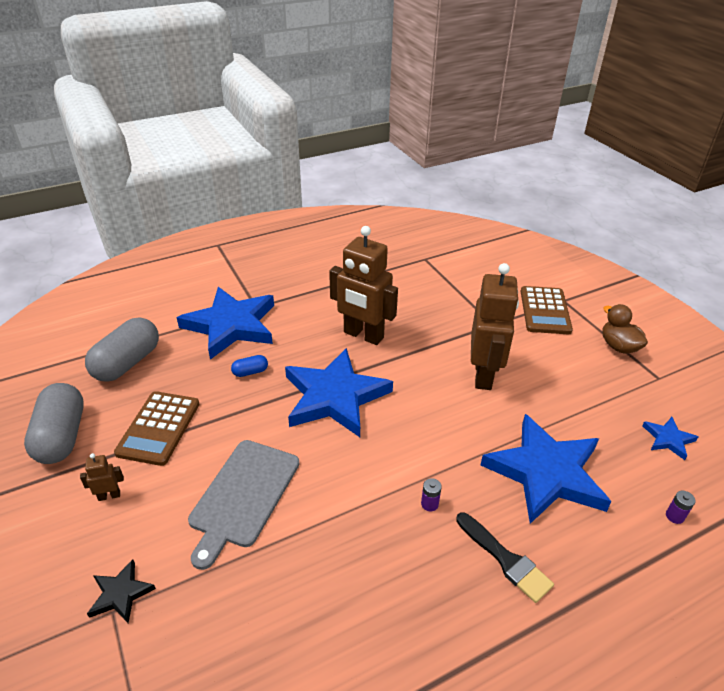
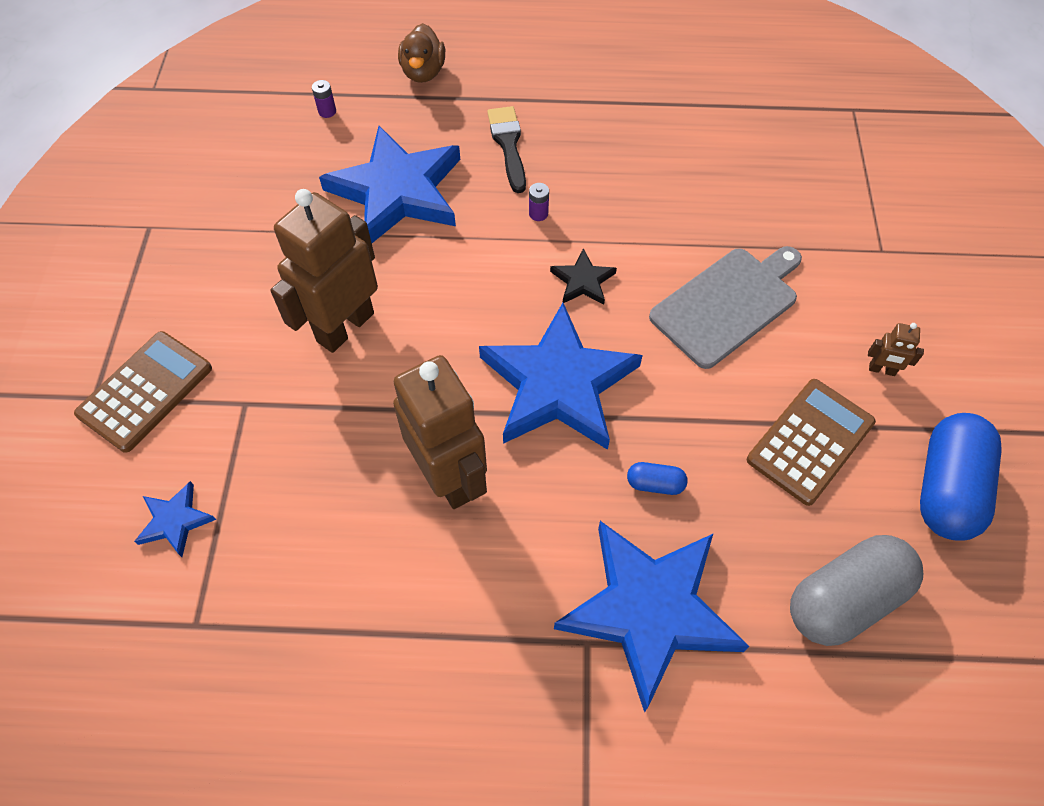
camera: 150 degrees left, 20 degrees up
grey capsule [24,383,84,464] -> blue capsule [920,413,1002,541]
black star [87,559,156,623] -> black star moved to [550,248,617,305]
brown duck [602,304,648,354] -> brown duck moved to [398,23,445,83]
blue star [642,417,698,460] -> blue star moved to [134,481,216,557]

